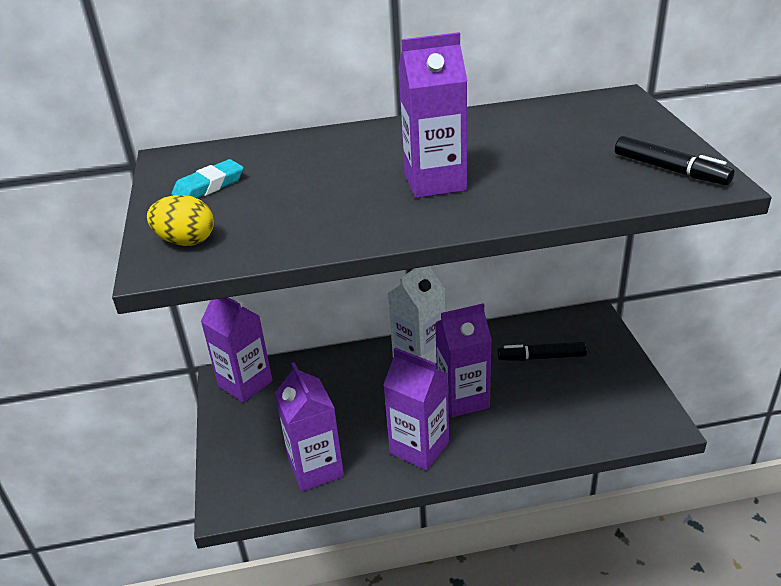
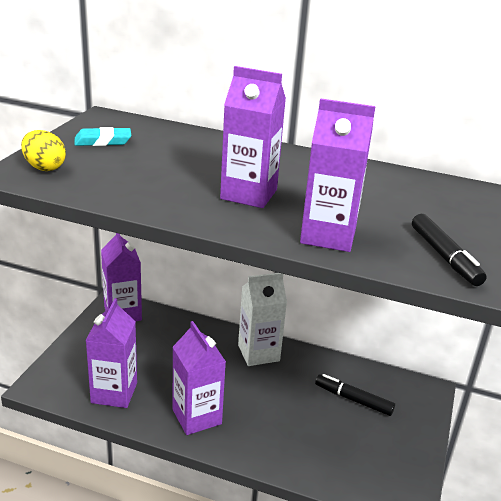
camera: 25 degrees right, 5 degrees down
purple carton [435,304,492,418] -> purple carton moved to [300,98,376,252]

